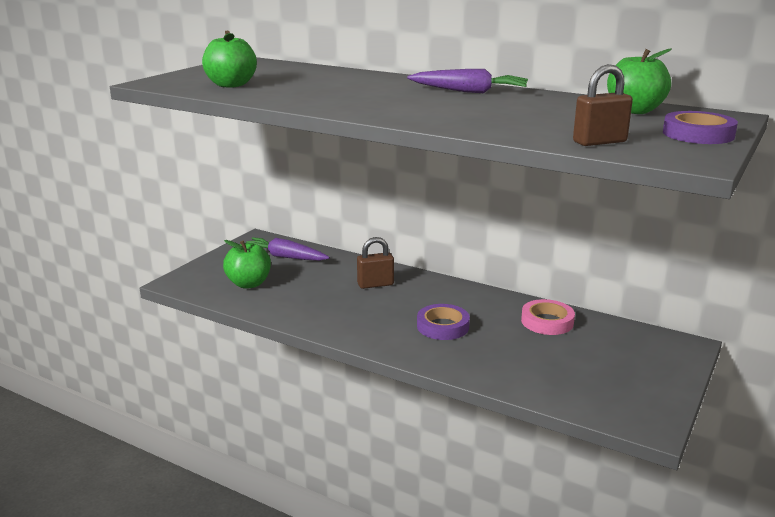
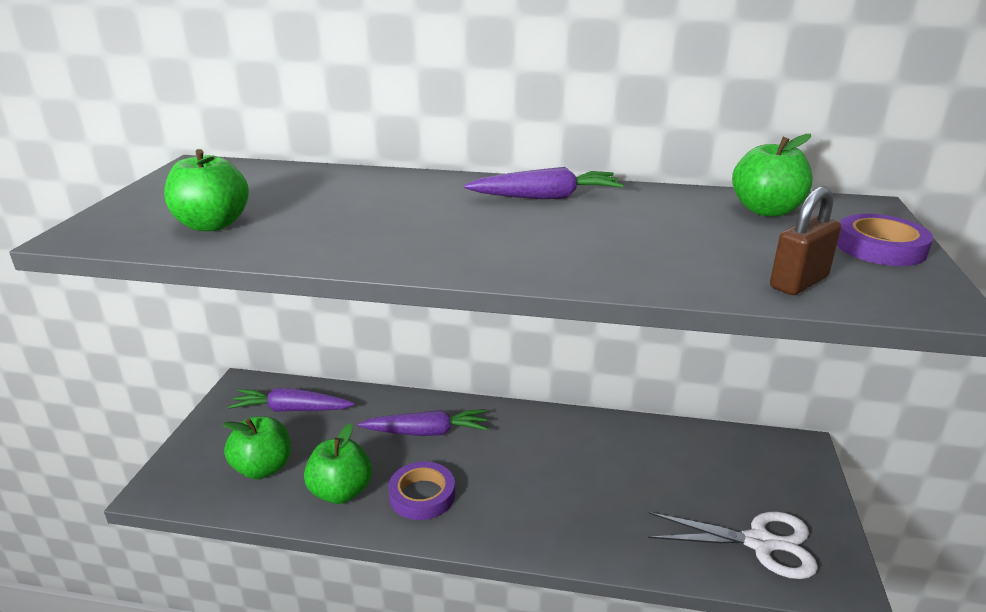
camera: 20 degrees left, 5 degrees up
brown padlock [357,237,394,289] -> purple carrot [358,409,488,436]
purple tape [417,304,470,340] -> purple tape moved to [388,462,455,520]
pink tape [521,299,575,335] -> none
none -> green apple [304,423,372,504]
none -> white scissors [648,512,818,579]

